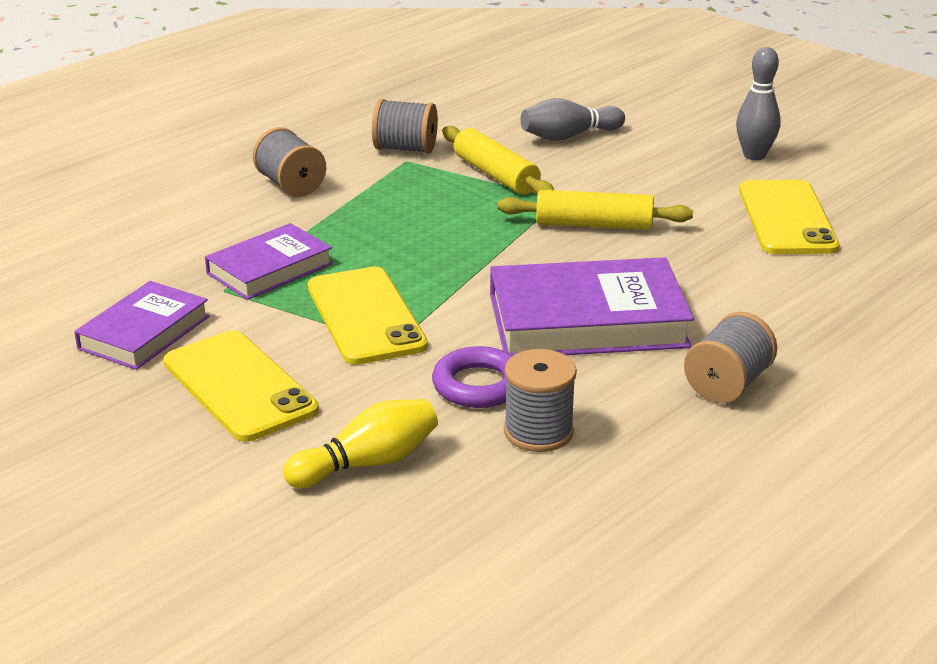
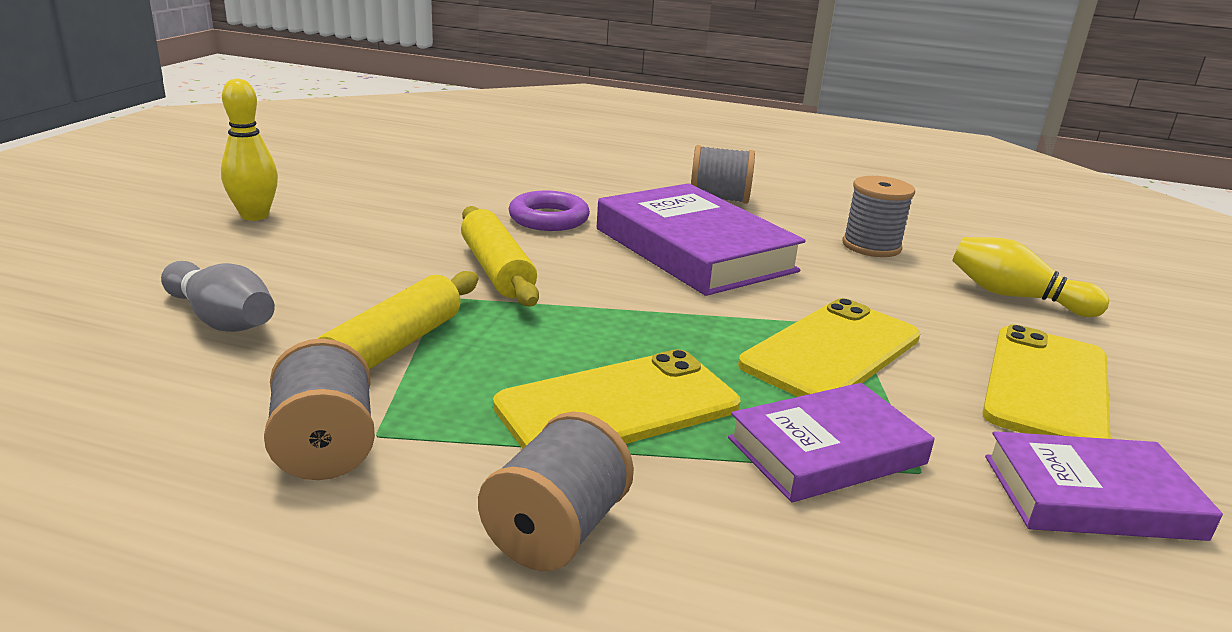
camera: 120 degrees left, 5 degrees down
purple book [205,223,333,300] -> purple book turned 45 degrees counterclockwise [728,383,935,502]
purple ring [432,346,512,408] -> purple ring moved to [509,191,590,231]
grey bowling pin [736,47,781,160] -> yellow bowling pin [221,78,278,221]
yellow phone [739,180,839,254] -> yellow phone moved to [493,349,740,449]

